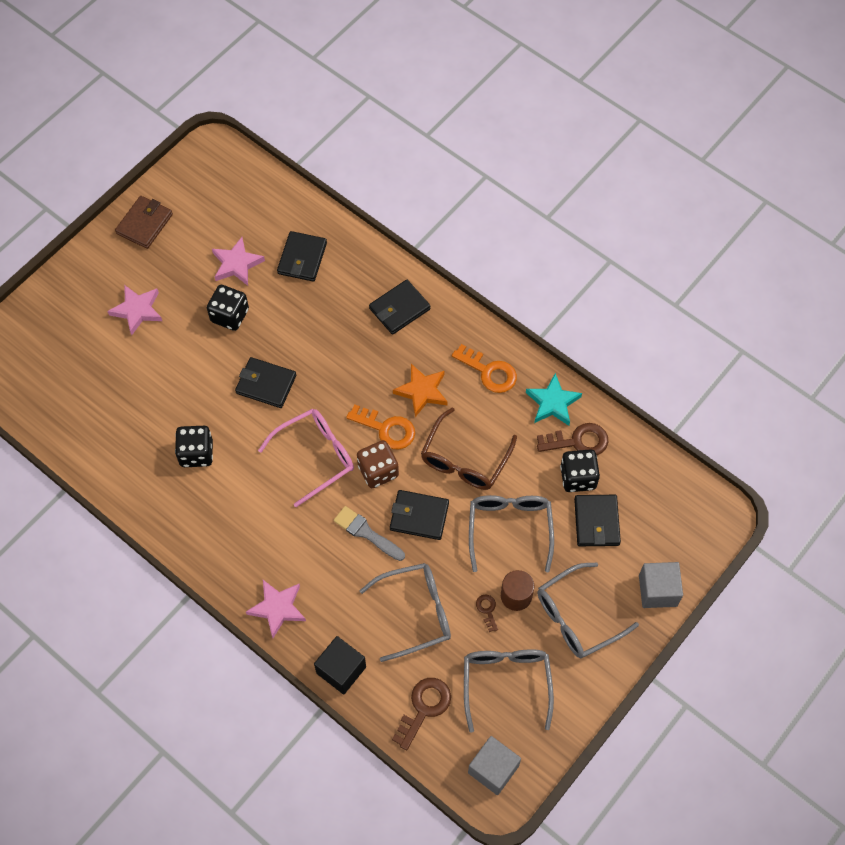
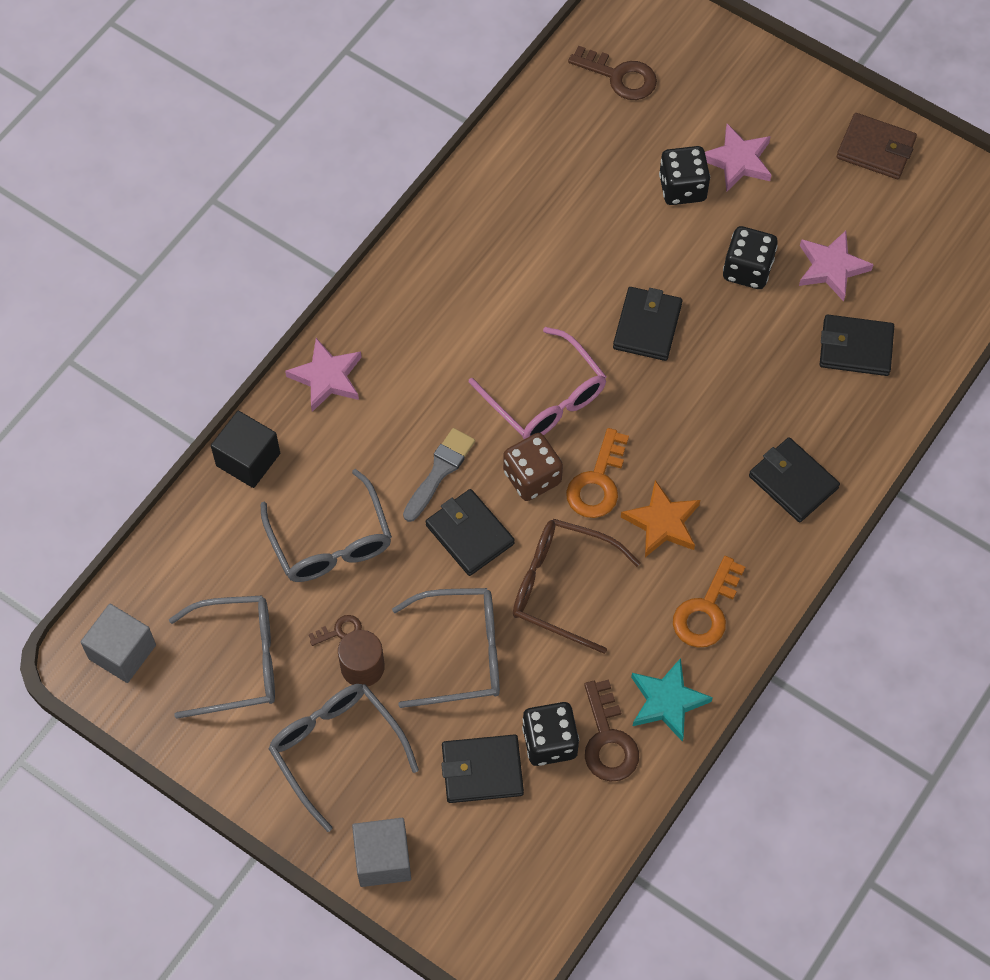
camera: 85 degrees right, 0 degrees up
black dice [175,426,213,467] -> black dice moved to [659,146,710,205]
black wallet [390,490,449,540] -> black wallet turned 45 degrees counterclockwise [426,489,515,576]
brown key [392,678,451,750] -> brown key moved to [568,46,657,100]

